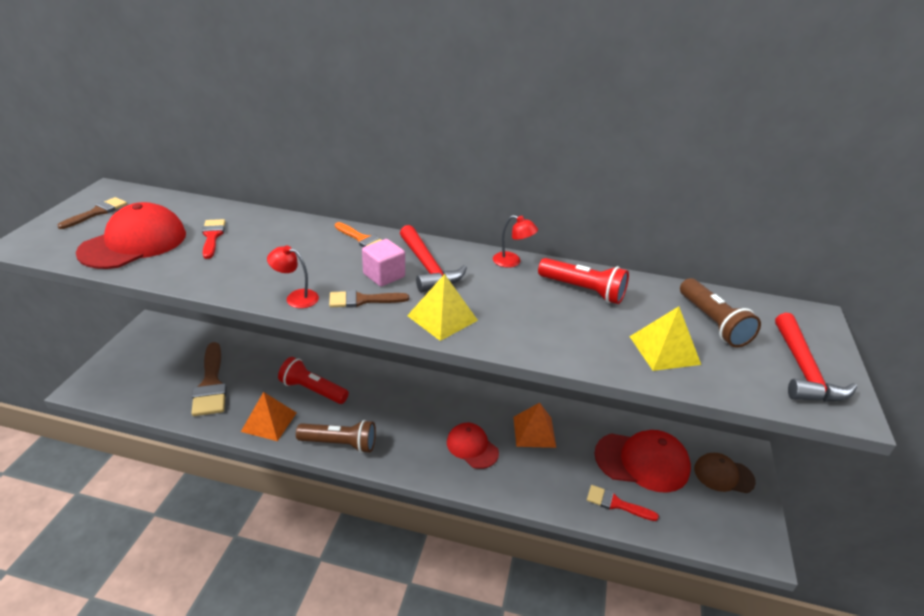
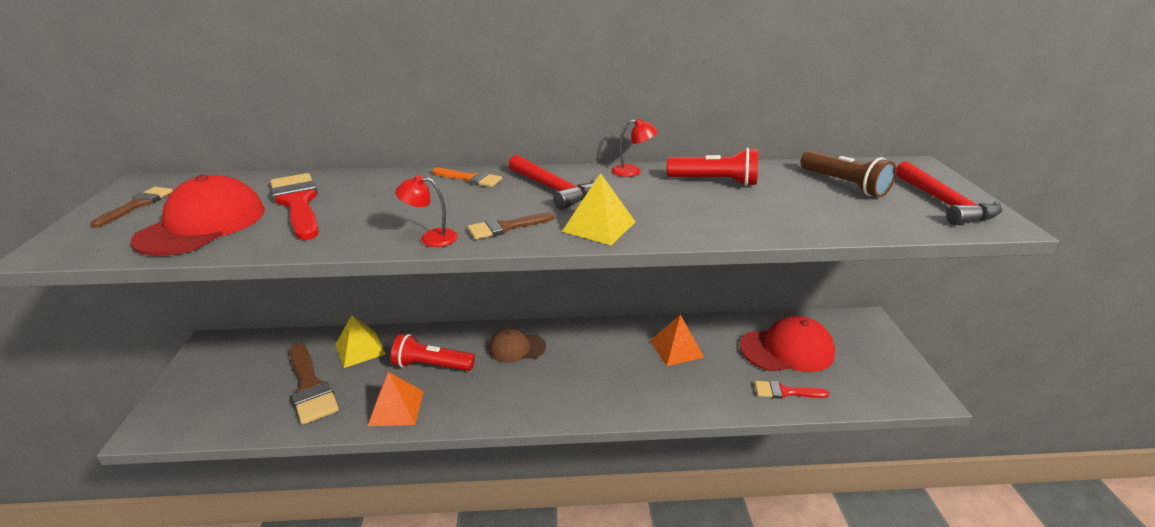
camera: 15 degrees left, 5 degrees down
red brush [202,219,226,259] -> red brush [270,173,319,240], size x1.73
brown flashlight [296,420,376,453] -> none
pink cube [362,239,405,287] -> none
red cap [447,423,499,469] -> none
yellow pyramid [629,306,701,371] -> yellow pyramid moved to [335,315,386,368]
brown cap [694,453,756,493] -> brown cap moved to [489,329,546,363]

